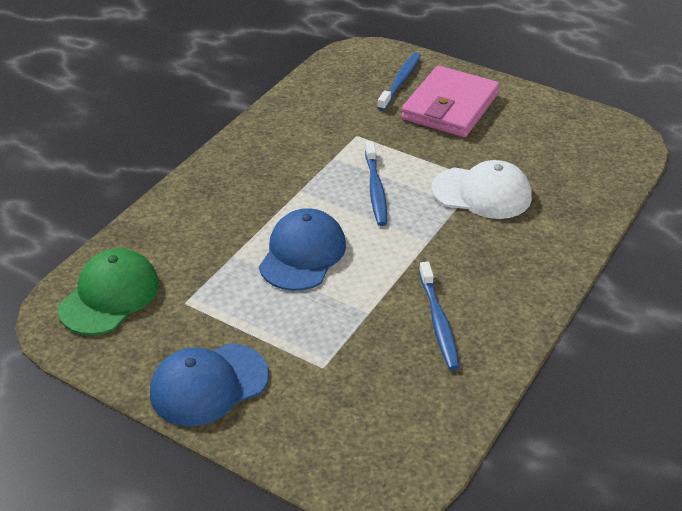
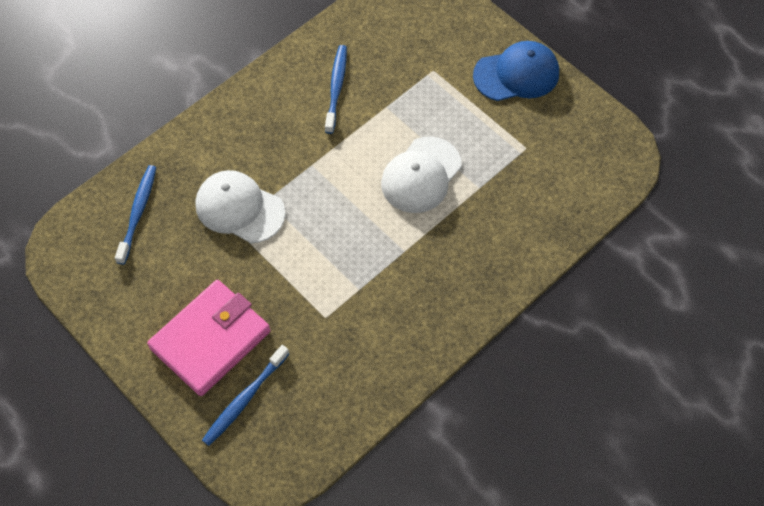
camera: 165 degrees left, 20 degrees up
green cap [58,248,159,335] -> none
blue cap [259,208,346,291] -> white cap [381,136,461,213]
blue toothbrush [365,141,387,226] -> blue toothbrush moved to [115,165,156,265]

